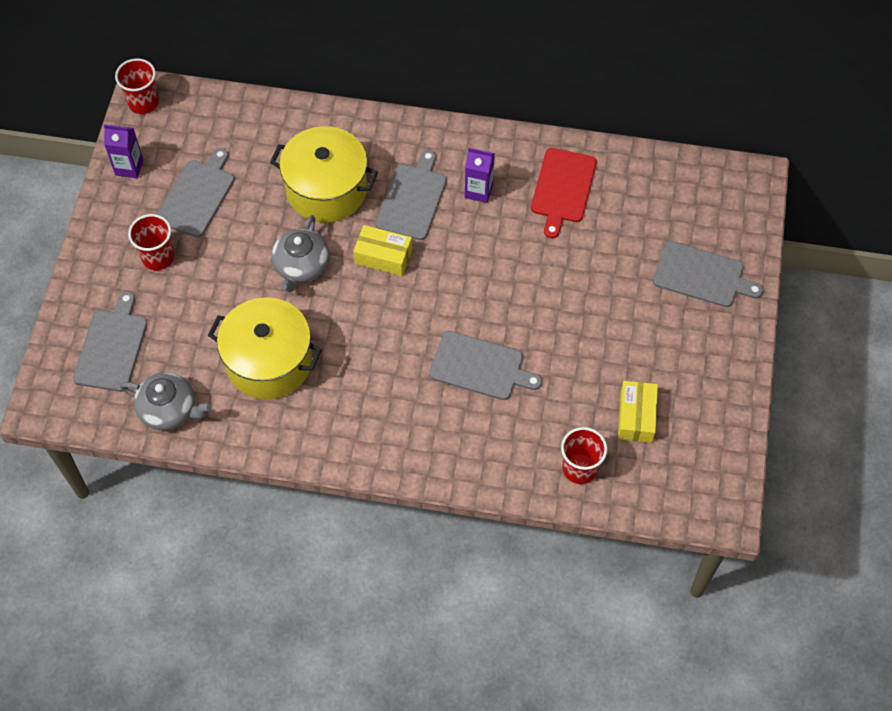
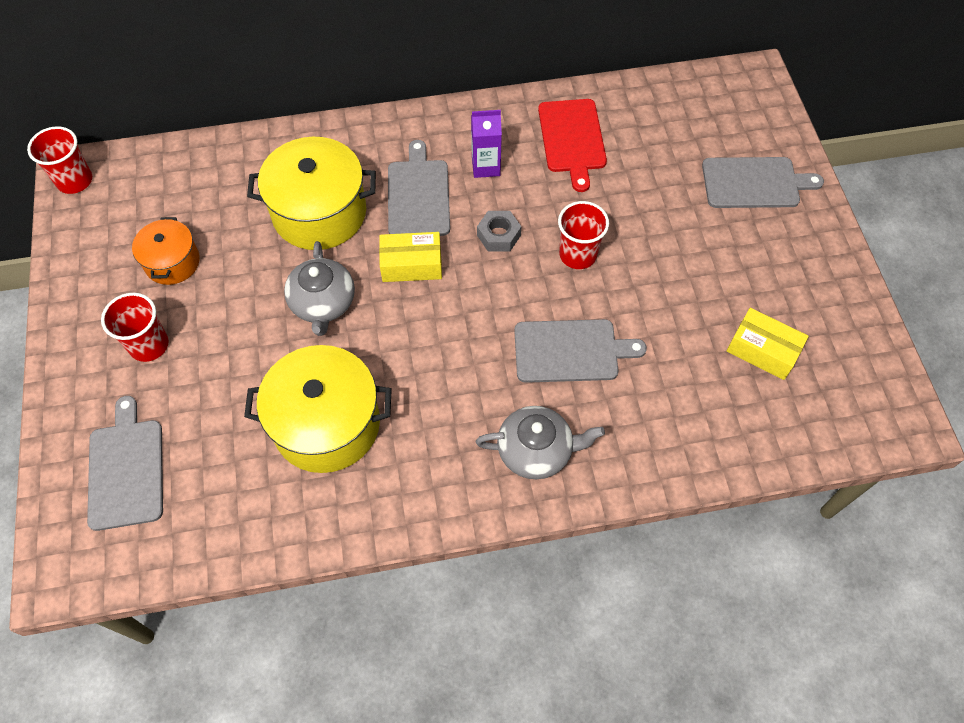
camera: 20 degrees left, 0 degrees up
purple carton [104,124,143,178] -> none
grey teapot [120,372,212,430] -> grey teapot moved to [476,406,605,479]
grey cutting board [156,148,234,237] -> orange pot [132,217,200,285]
red cup [561,427,607,484] -> red cup moved to [558,201,609,269]
yellow box [618,381,658,443] -> yellow box turned 45 degrees counterclockwise [727,308,809,380]
none -> grey nut [477,211,521,252]

